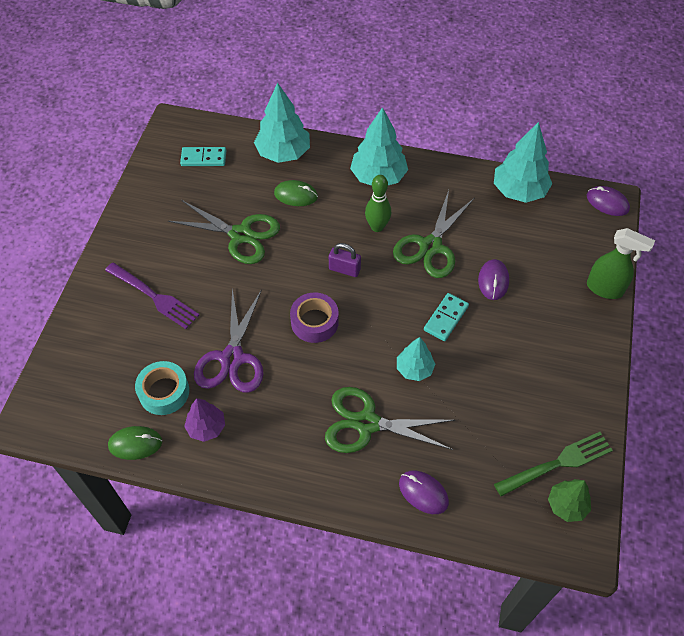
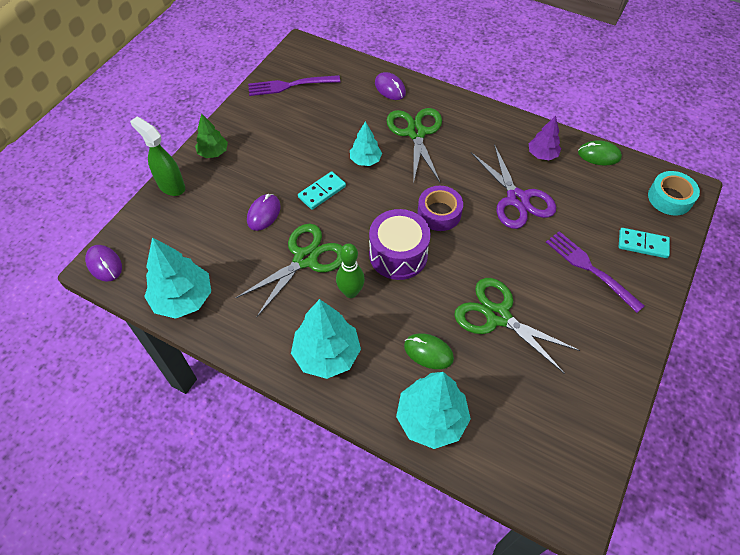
camera: 165 degrees left, 0 degrees up
turquoise tape [135,361,189,415] -> turquoise tape moved to [648,171,700,215]
turquoise domino [180,147,226,166] -> turquoise domino moved to [619,228,670,258]
purple scissors [194,289,264,393] -> purple scissors turned 135 degrees clockwise [471,144,556,229]
green scissors [325,387,455,453] -> green scissors turned 120 degrees counterclockwise [386,108,442,184]
purple padlock [329,243,361,277] -> purple drum [369,209,431,280]
green fork [494,432,613,496] -> purple fork [248,75,340,96]
green tree [548,479,591,522] -> green tree moved to [195,113,228,158]

